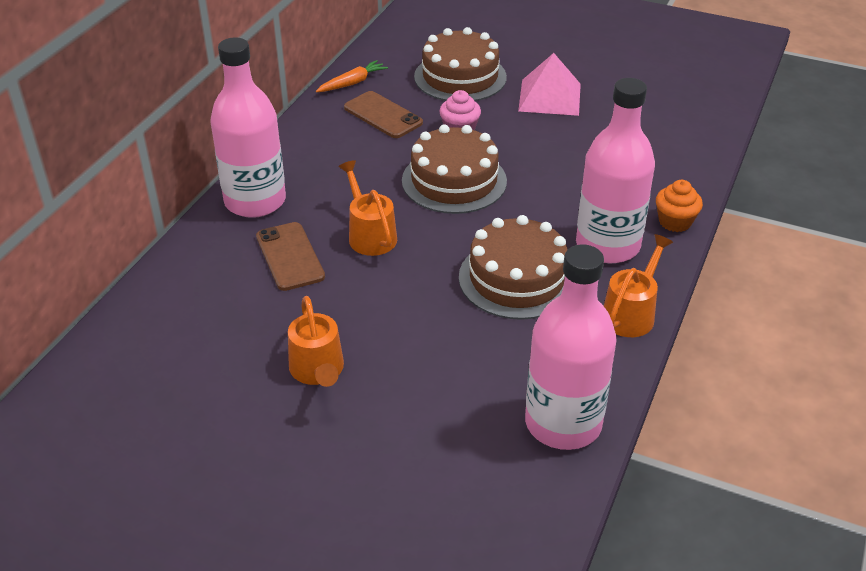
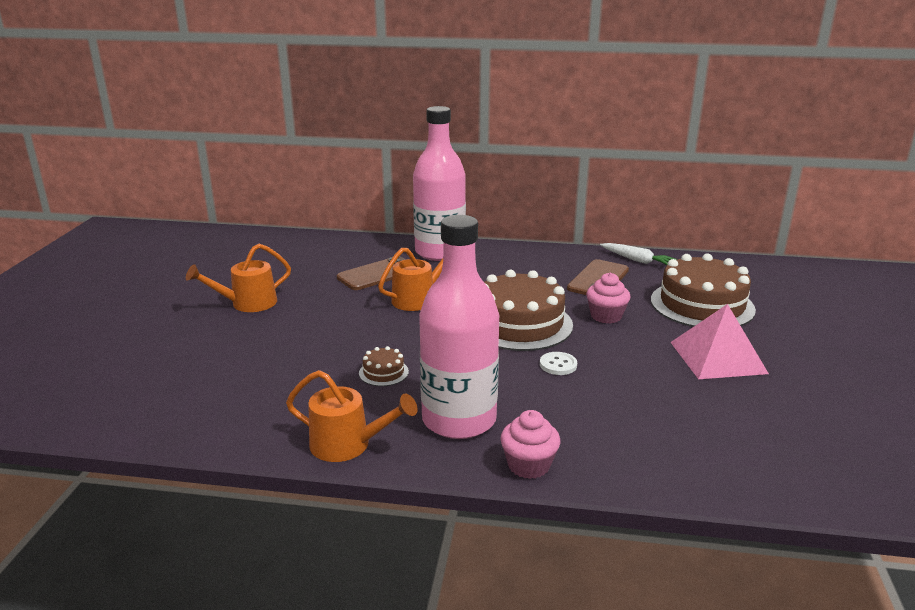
camera: 75 degrees right, 15 degrees down
orange carrot [316,60,388,92] -> white carrot [600,243,677,265]
brown cake [459,215,568,320] -> brown cake [359,346,409,386], size x0.42
pink bottle [525,244,617,450] -> none
orange cupcake [656,180,703,232] -> pink cupcake [500,410,560,479]
none -> white button [540,352,577,375]

